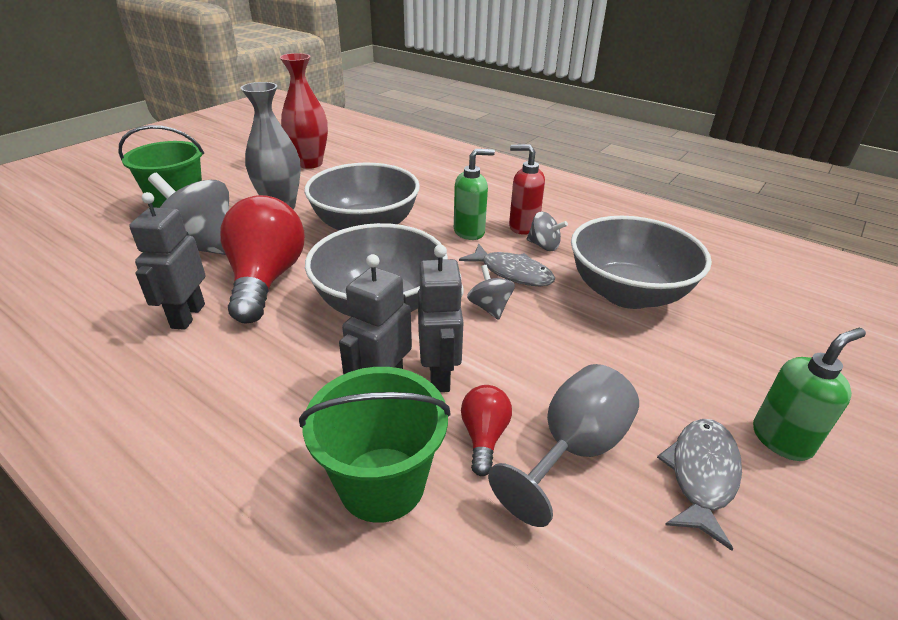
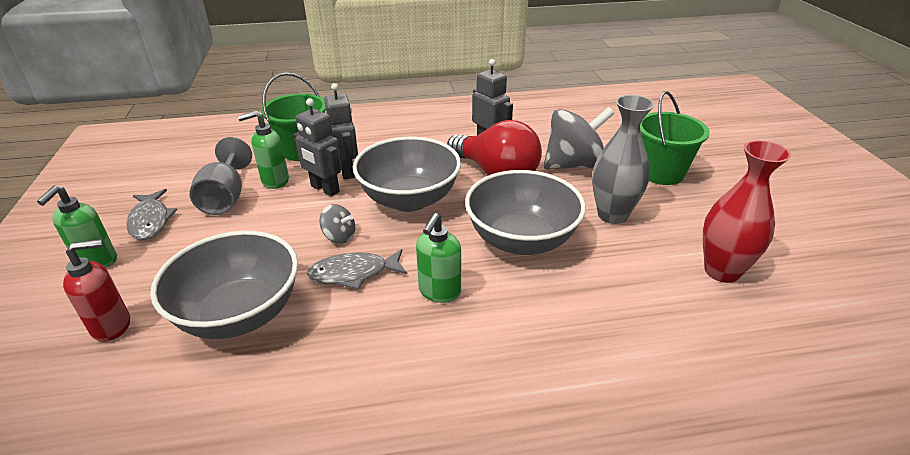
camera: 135 degrees right, 0 degrees up
red light bulb [461,385,512,476] -> green soap dispenser [238,111,289,189]
red soap dispenser [509,145,545,235] -> red soap dispenser moved to [63,239,130,342]
grey spinning top [527,212,568,251] -> none

